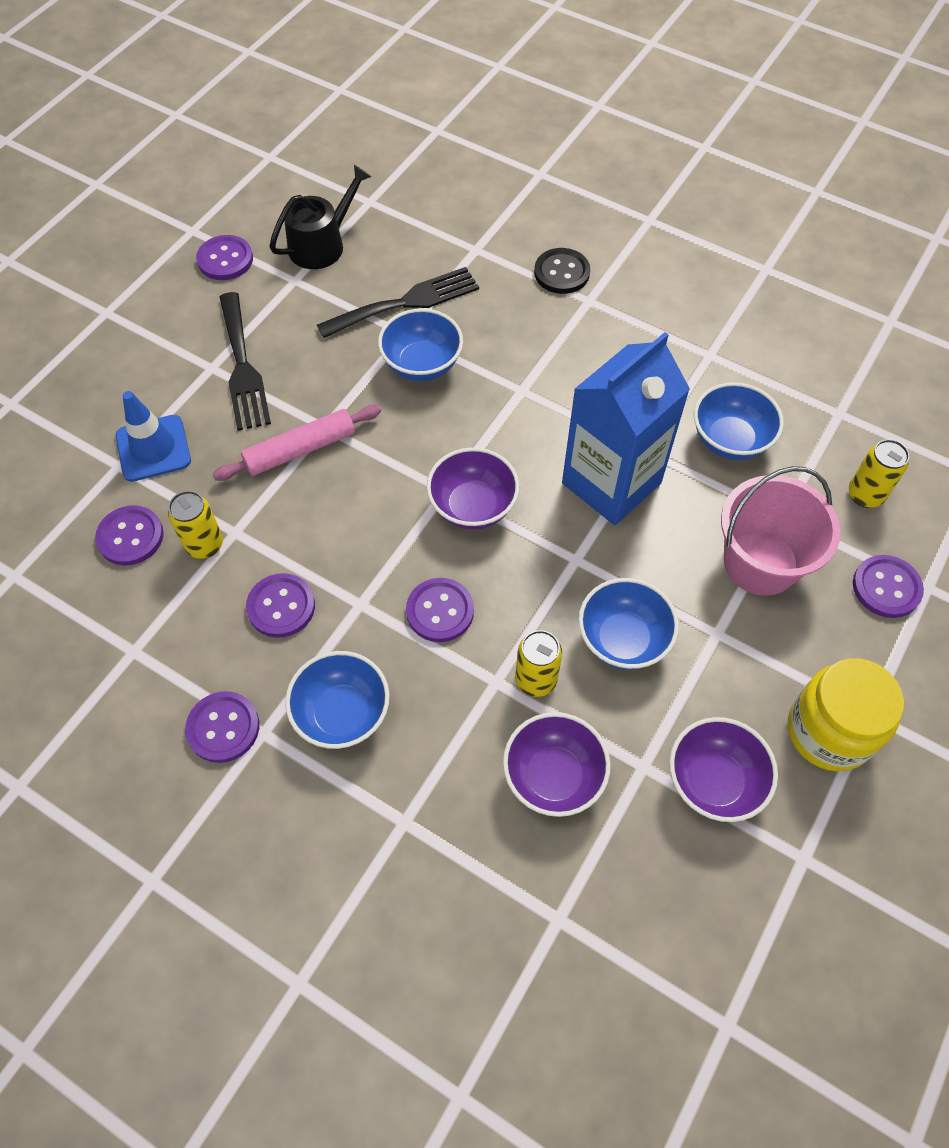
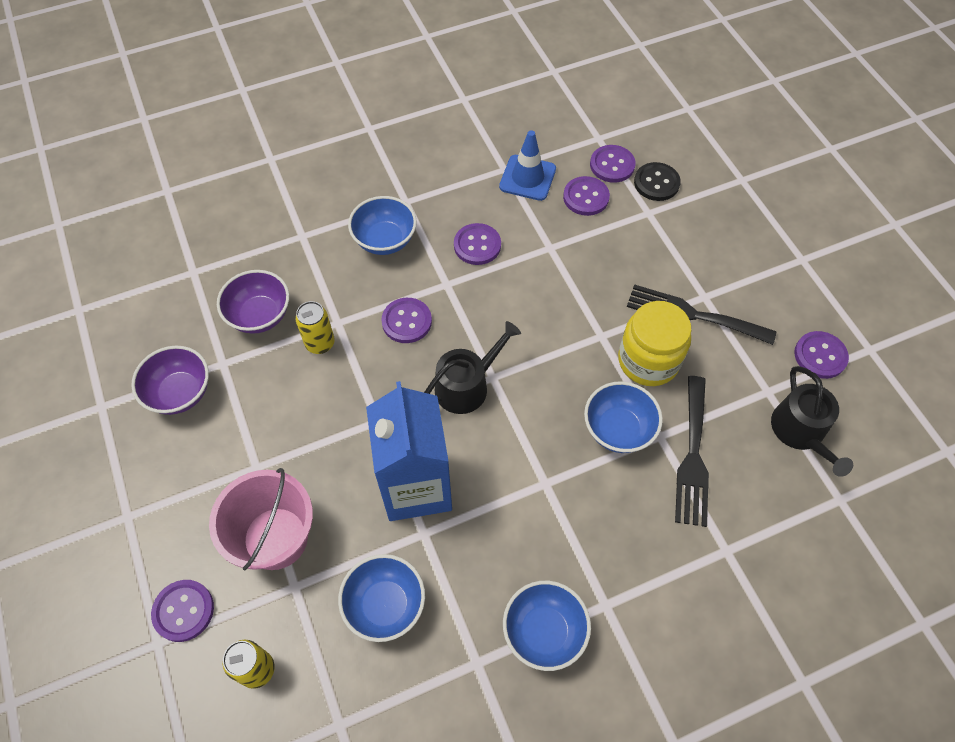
camera: 125 degrees right, 0 degrees up
blue traffic cone [116,391,191,482] -> blue traffic cone moved to [499,130,556,201]
yellow can [168,491,223,559] -> none
purple button [185,691,259,763] -> purple button moved to [590,145,636,183]
pink rolling pin [213,405,381,481] -> none
purple bowl [427,447,519,530] -> black watering can [424,321,521,414]
black button [534,248,590,294] -> black button moved to [634,162,681,201]
blue bowl [578,578,679,670] -> blue bowl moved to [503,581,591,671]
yellow jar [788,658,904,771] -> yellow jar moved to [618,301,691,386]

